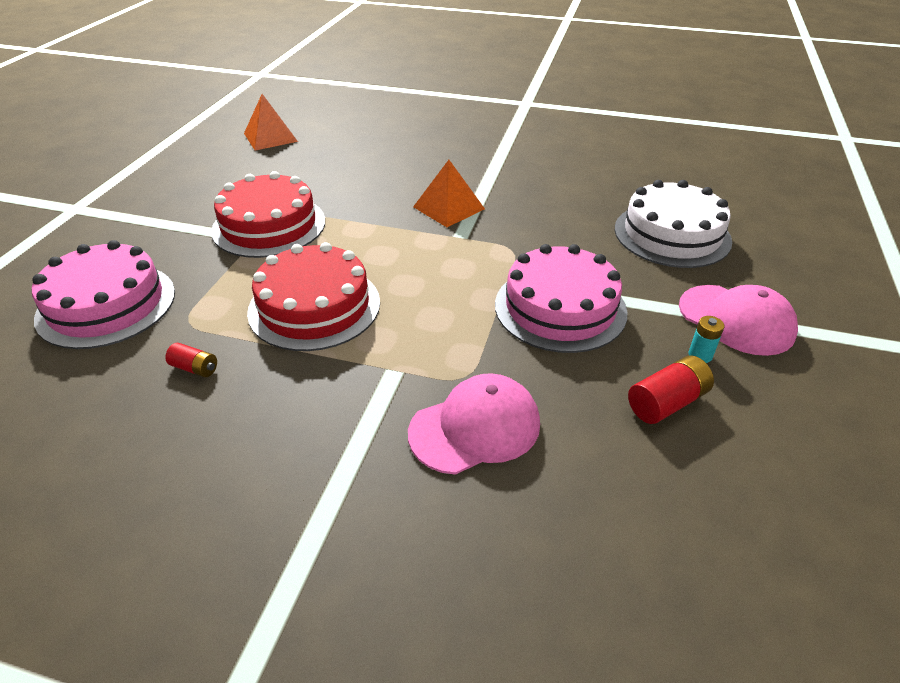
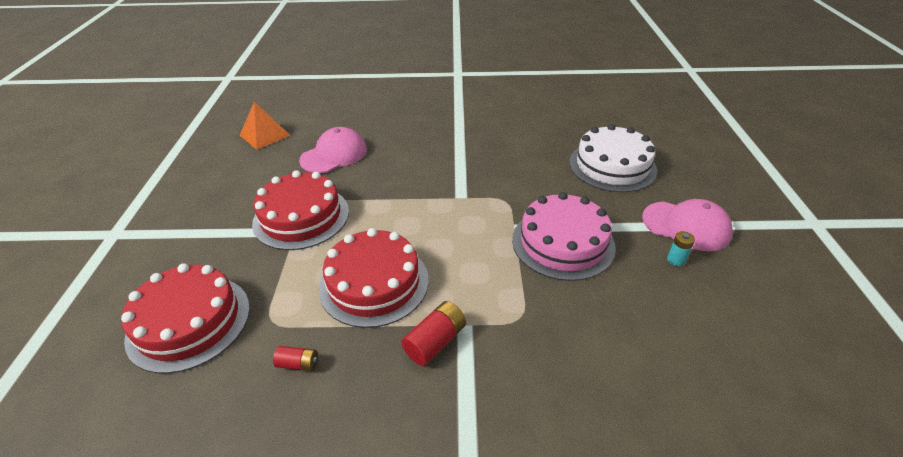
camera: 15 degrees left, 0 degrees up
pink cake [32,240,175,349] -> red cake [121,263,250,374]
pink cap [408,373,540,475] -> pink cap moved to [299,127,367,173]
orange pyramid [413,160,485,227] -> none
red battery [628,355,714,424] -> red battery moved to [401,301,466,366]

